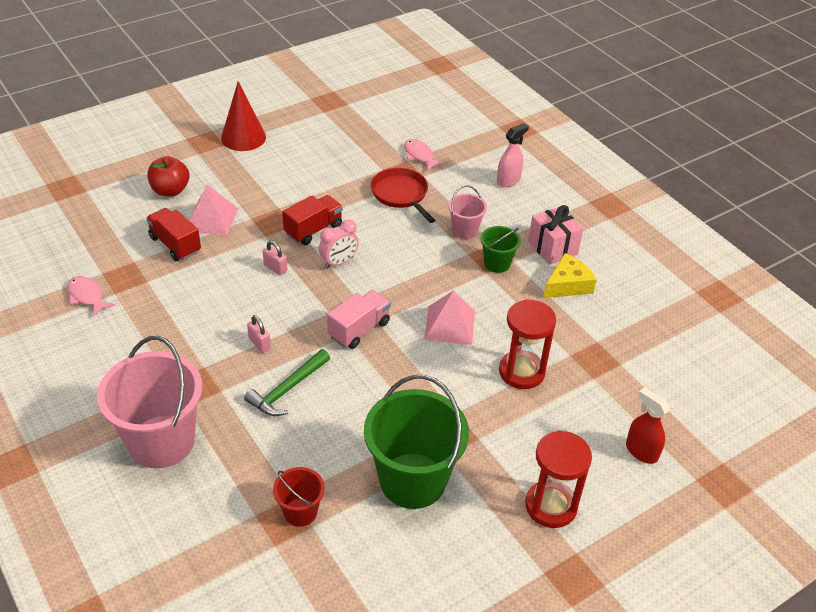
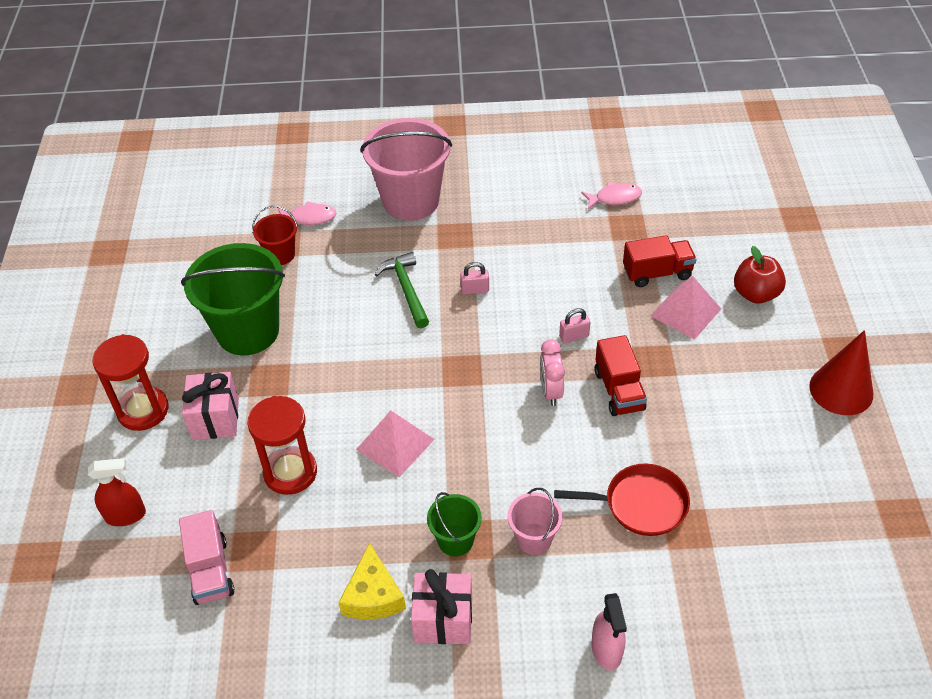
camera: 125 degrees right, 5 degrees up
pink truck [327,290,391,349] -> pink truck moved to [179,510,234,605]
pink fish [404,139,445,171] -> pink fish moved to [278,201,336,225]
none -> pink gift [182,372,239,440]

